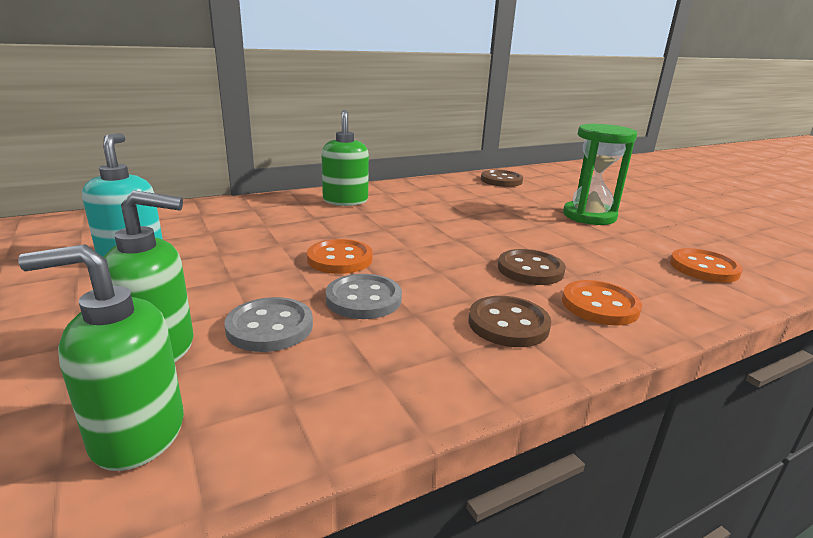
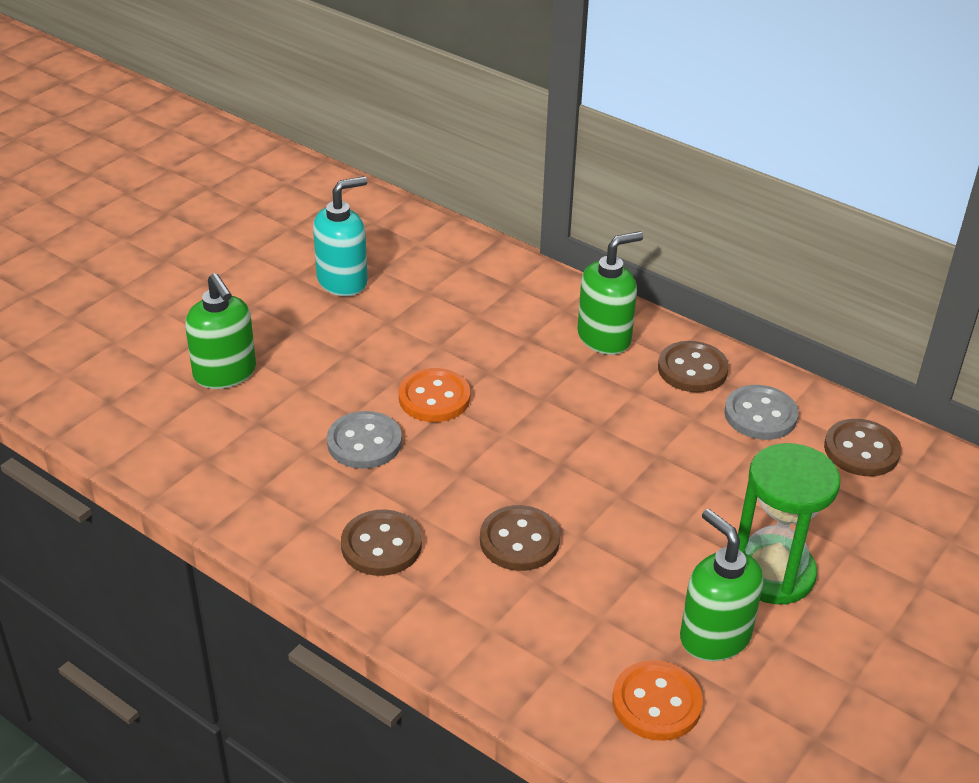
camera: 65 degrees right, 15 degrees up
green soap dispenser [18,244,184,471] -> green soap dispenser moved to [680,509,763,661]
grey button [224,297,313,352] -> grey button moved to [724,385,798,440]
orange button [562,280,642,326] -> none
none -> brown button [658,341,729,392]

